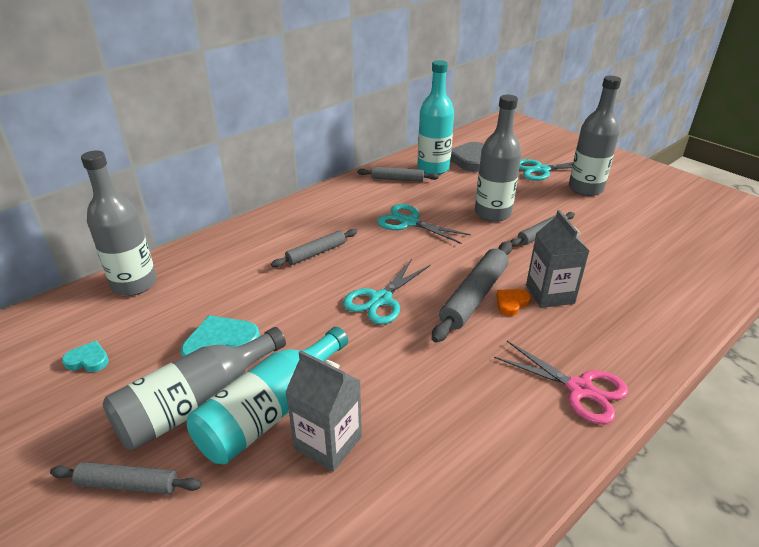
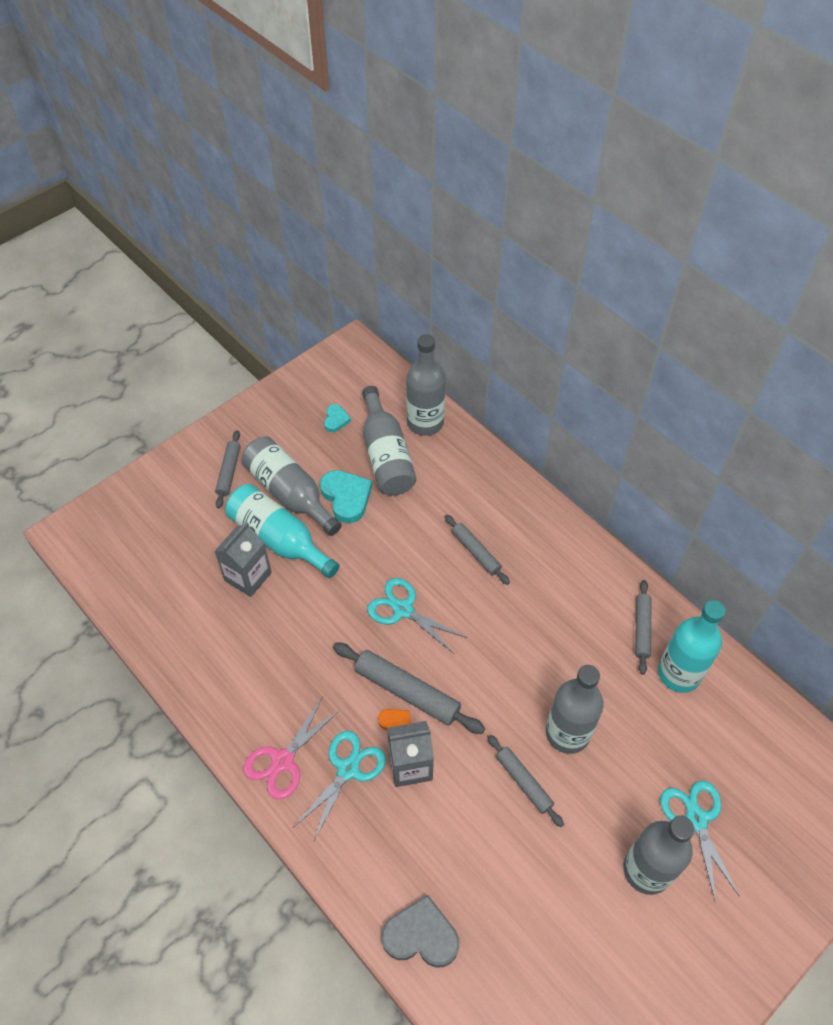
camera: 90 degrees right, 20 degrees up
turquoise scissors [377,204,471,244] -> turquoise scissors moved to [294,731,386,840]
grey heart [450,142,484,172] -> grey heart moved to [382,894,459,968]
none -> grey bottle [362,386,416,495]

